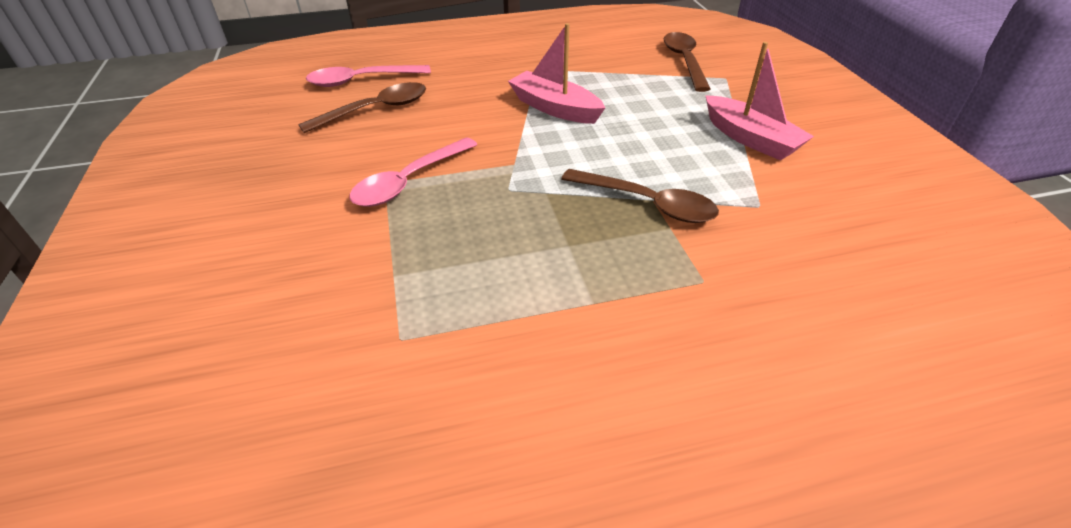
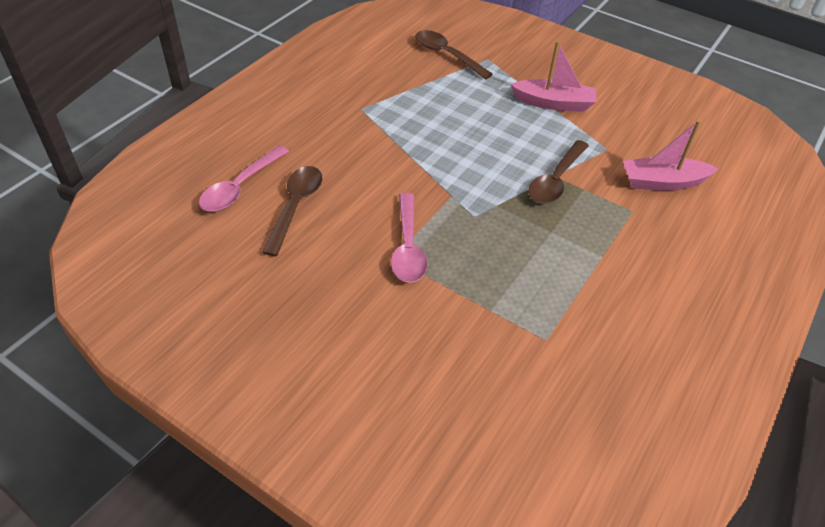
camera: 45 degrees left, 5 degrees up
pink boat [508,23,605,124] -> pink boat moved to [623,120,719,191]
brown spoon [561,169,719,223] -> brown spoon turned 135 degrees clockwise [528,140,589,204]

